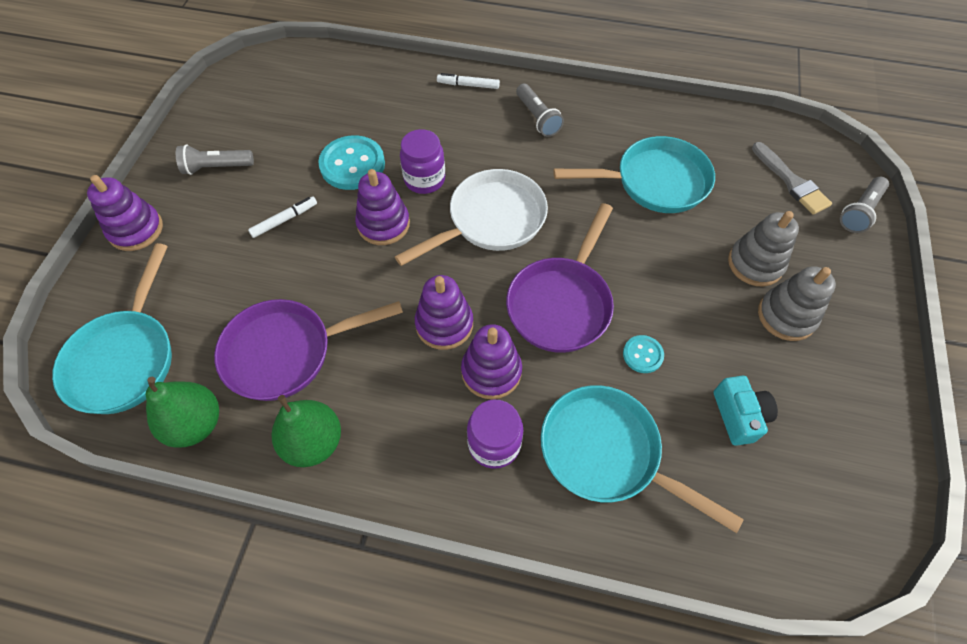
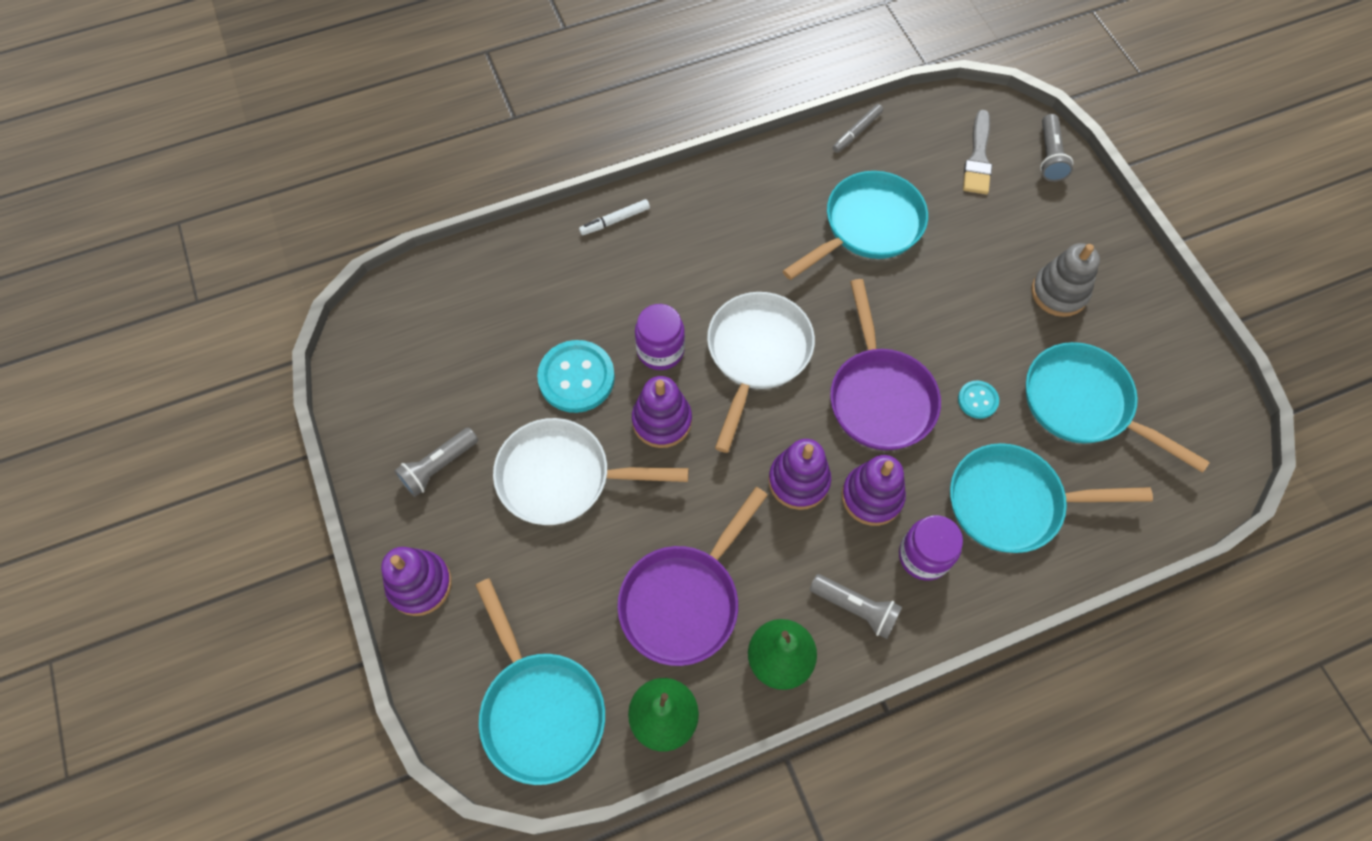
camera: 35 degrees left, 5 degrees up
white marker [248,197,317,238] -> white pan [493,418,689,525]
grey flashlight [516,84,564,137] -> grey flashlight moved to [810,574,902,639]
turquoise camera [714,376,778,446] -> turquoise pan [1026,342,1210,473]
grey stacking toy [728,211,799,287] -> none
grey brush [752,142,832,214] -> grey brush turned 75 degrees clockwise [963,110,992,194]
none -> grey marker [832,104,883,153]

